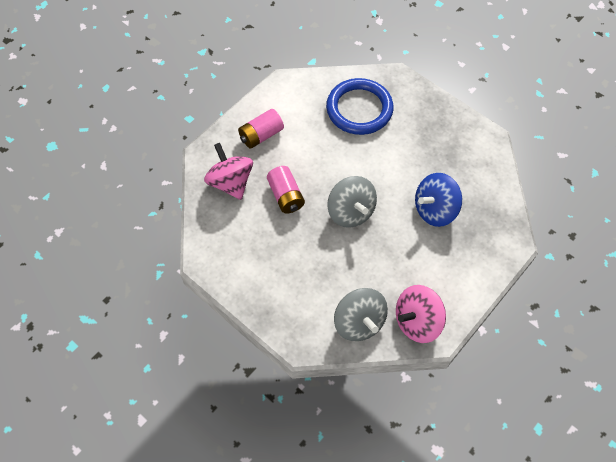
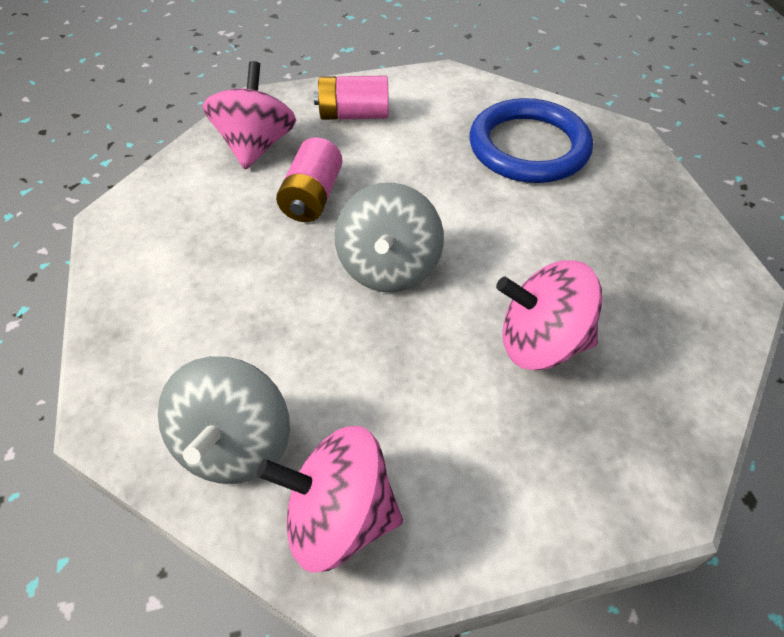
camera: 35 degrees right, 10 degrees down
blue spinning top [415,173,462,227] -> pink spinning top [496,260,602,370]

